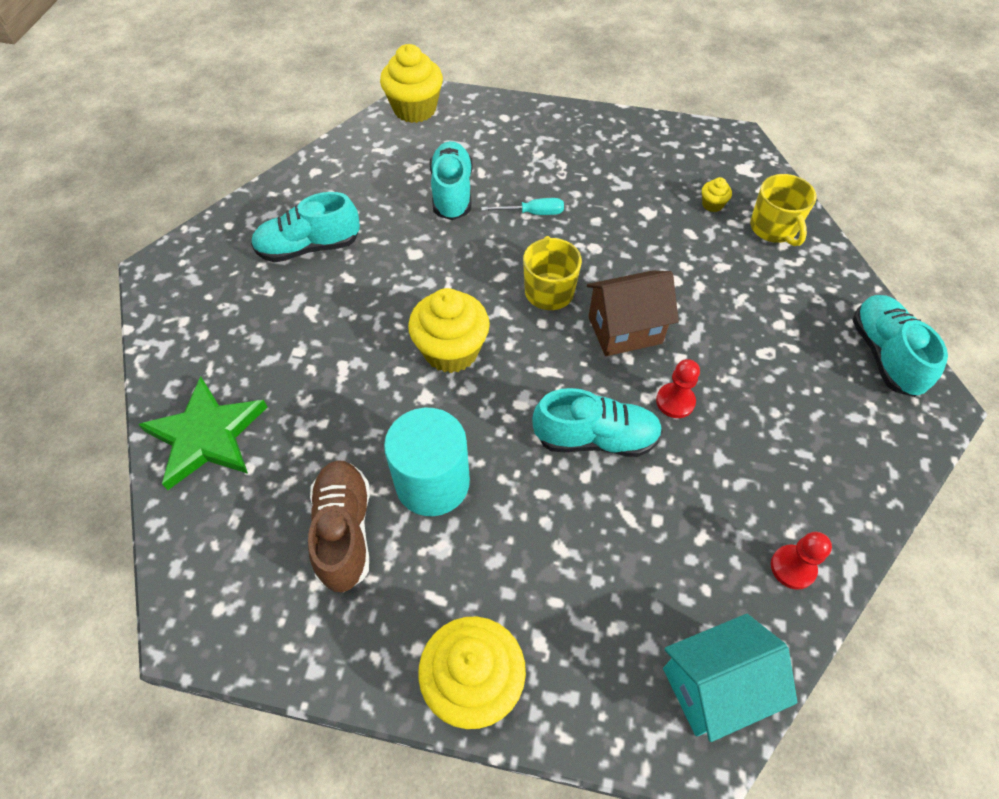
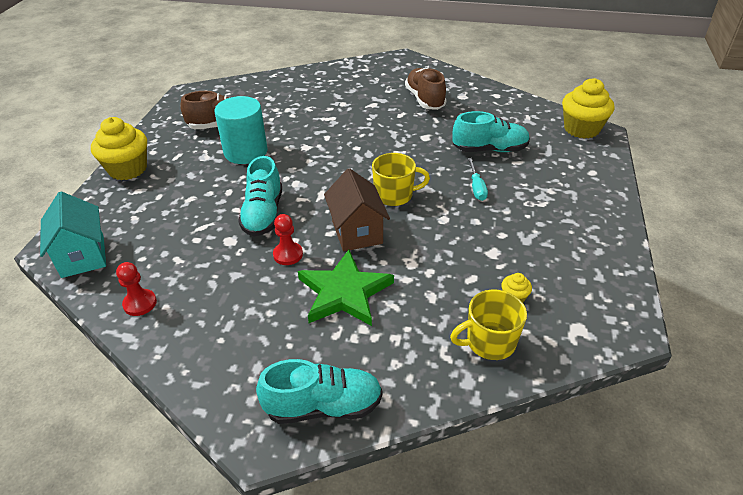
camera: 90 degrees right, 15 degrees down
green star [138,376,267,490] -> green star moved to [298,250,394,326]
turquoise shoe [251,192,360,262] -> brown shoe [405,68,446,110]
yellow cupcake [408,288,490,373] -> none

